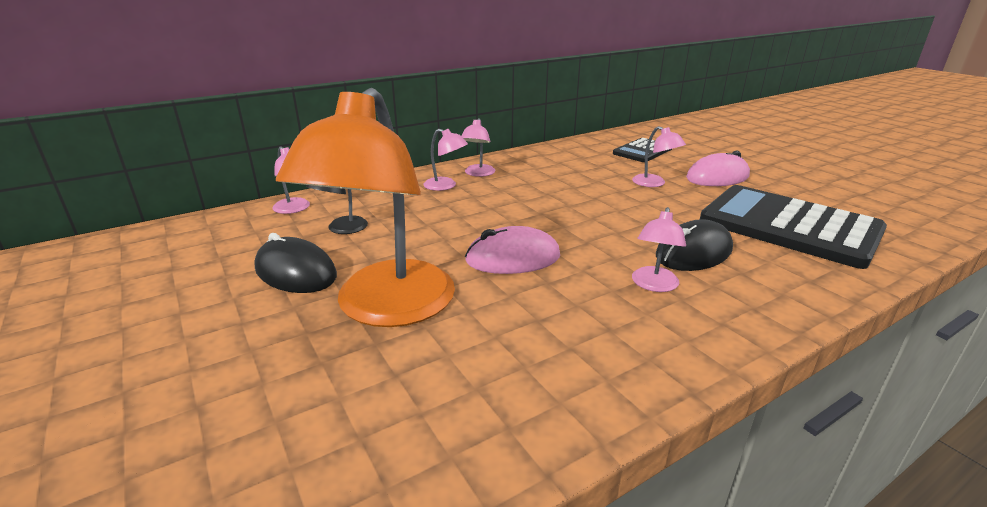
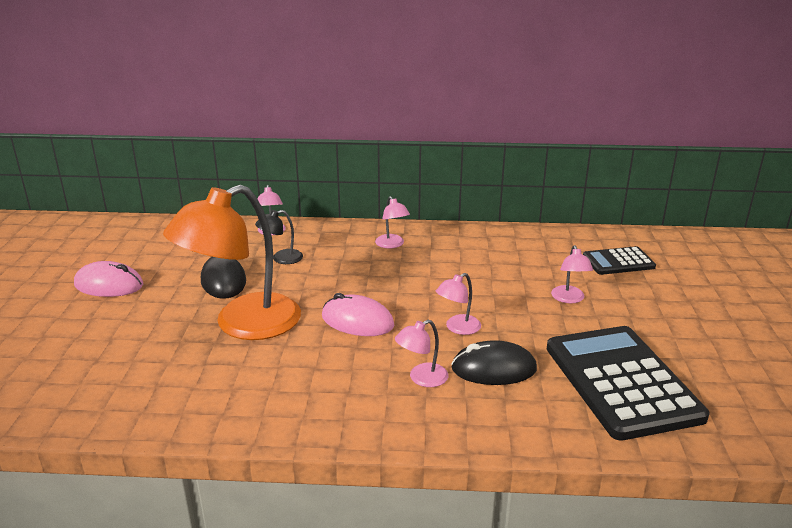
camera: 35 degrees right, 0 degrees up
pink lamp [461,118,495,177] -> pink lamp moved to [436,273,481,335]
pink mouse [686,150,750,186] -> pink mouse moved to [74,261,143,297]

